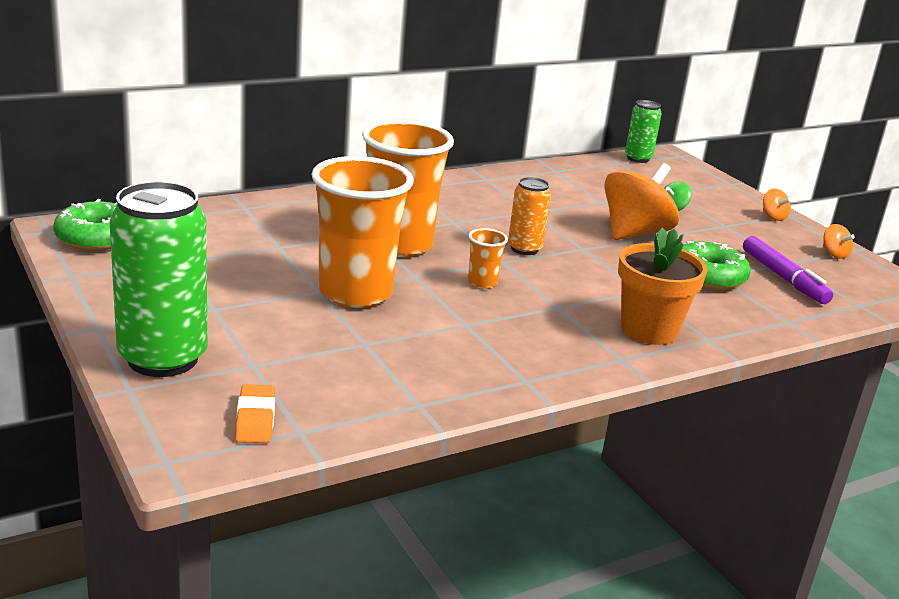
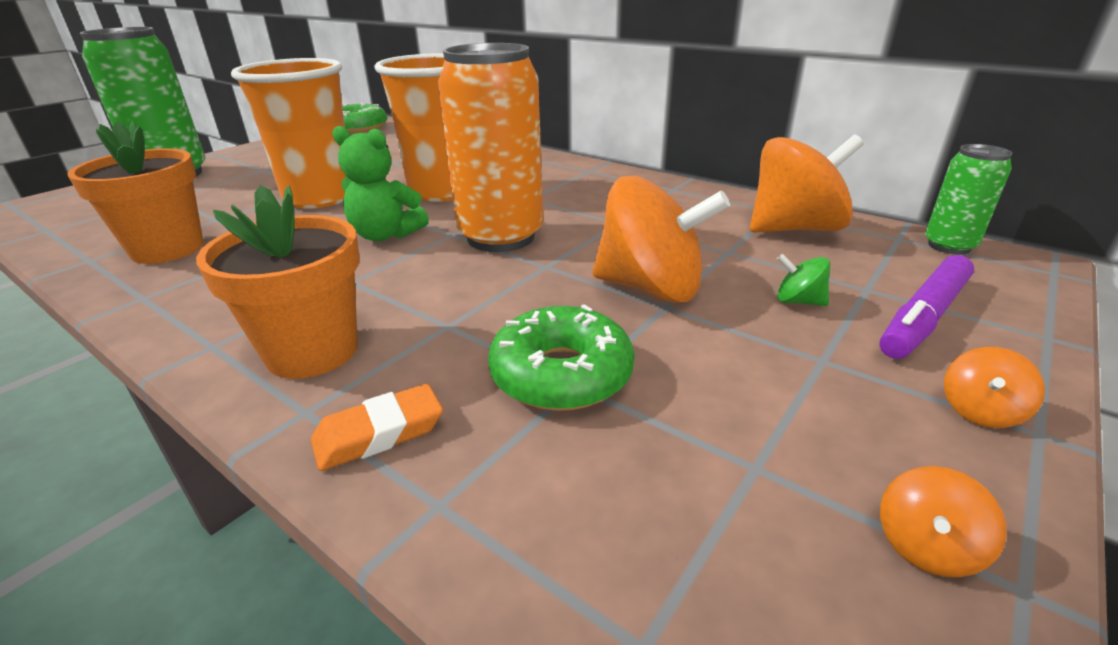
camera: 70 degrees right, 5 degrees up
orange eraser [235,384,275,443] -> orange eraser moved to [311,384,443,471]
orange cup [468,228,508,289] -> green teddy bear [332,126,429,241]
orange can [508,177,551,255] -> orange can [438,43,543,252], size x1.91
purple marker [743,236,833,304] -> purple marker moved to [879,255,974,359]
none -> orange flower pot [67,121,203,264]
none -> orange spinning top [750,134,864,232]

